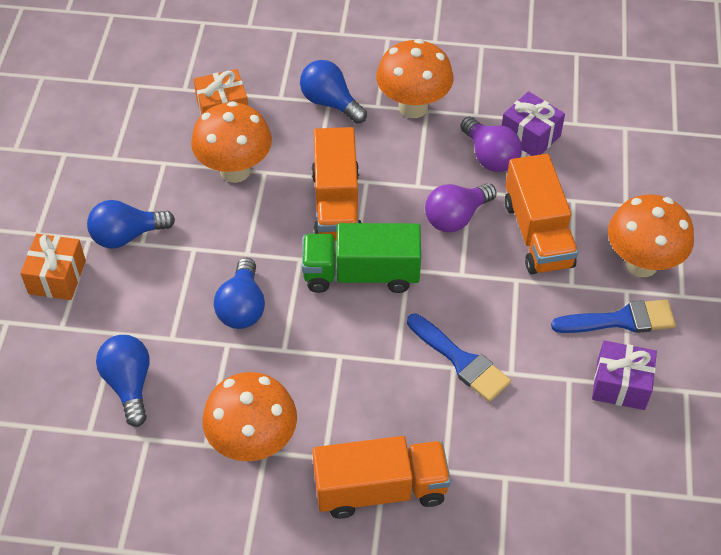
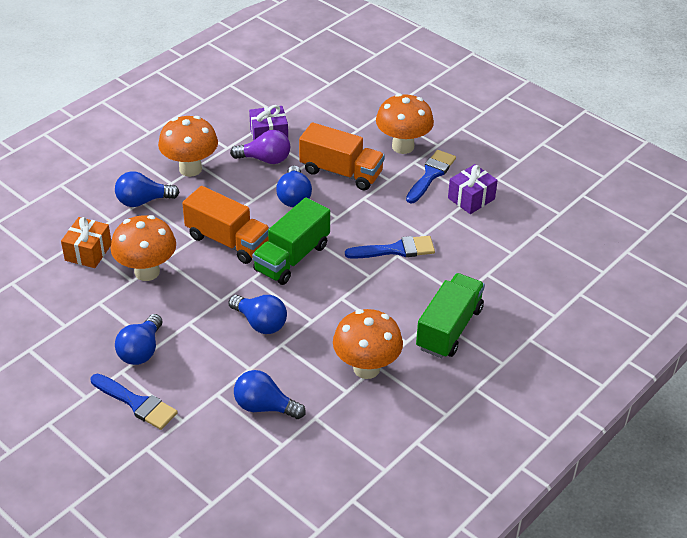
camera: 55 degrees left, 10 degrees down
orange gift [20,234,86,300] -> blue brush [91,374,178,430]
orange truck [312,436,451,519] -> green truck [416,273,485,358]
purple light bulb [425,183,497,232] -> blue light bulb [276,165,312,207]

